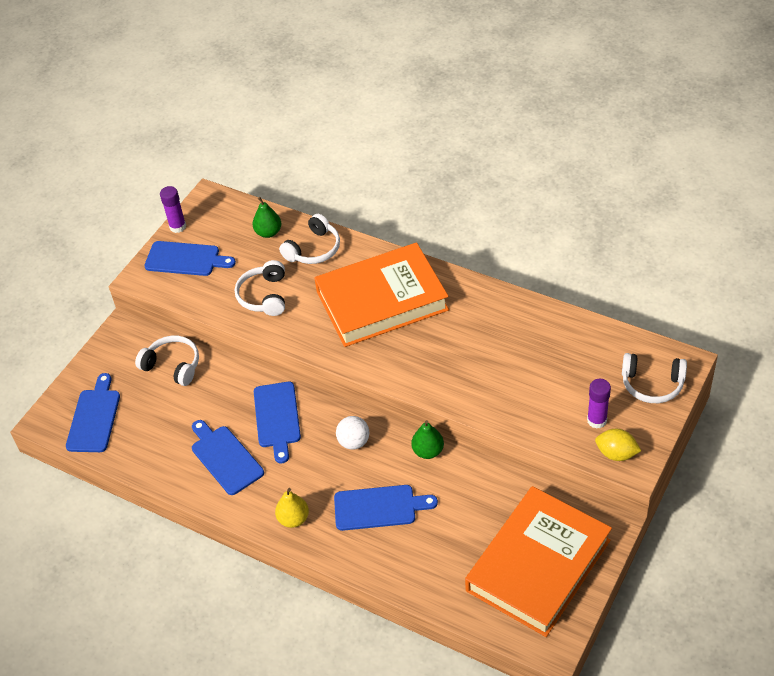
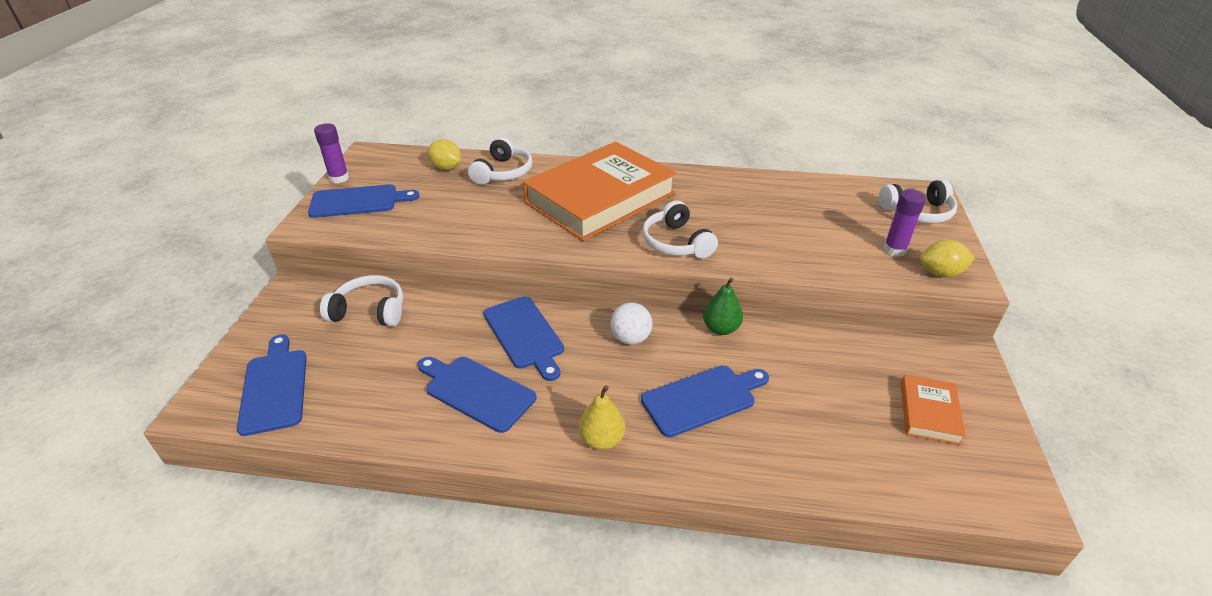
camera: 25 degrees left, 10 degrees down
white headphones [235,260,285,316] -> white headphones moved to [642,200,718,259]
green pear [252,197,281,238] -> yellow lemon [428,139,461,170]
orange book [465,486,612,637] -> orange book [901,375,966,445], size x0.42

